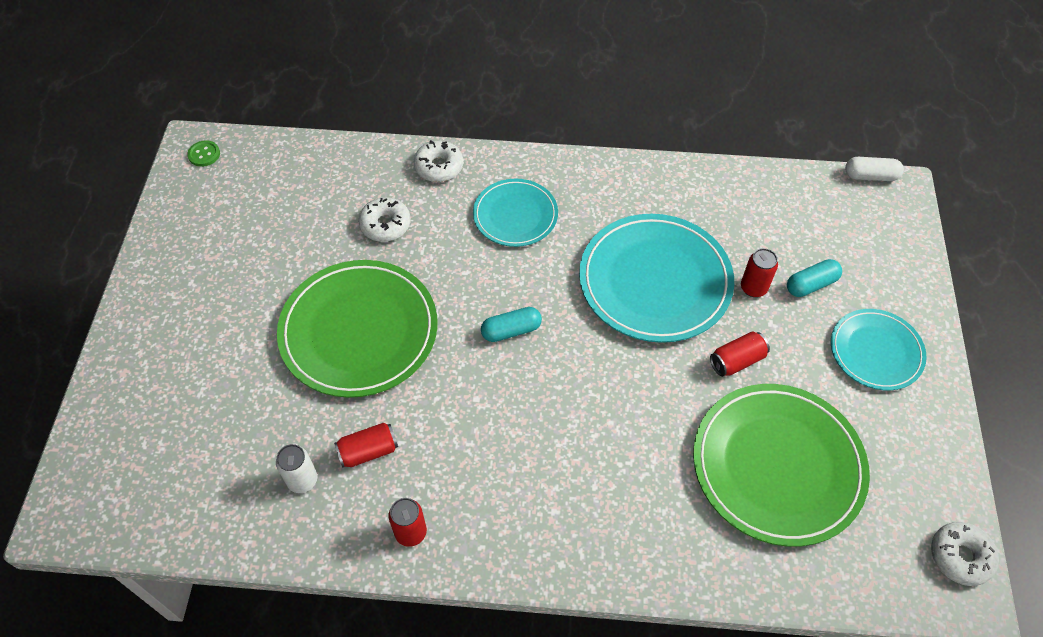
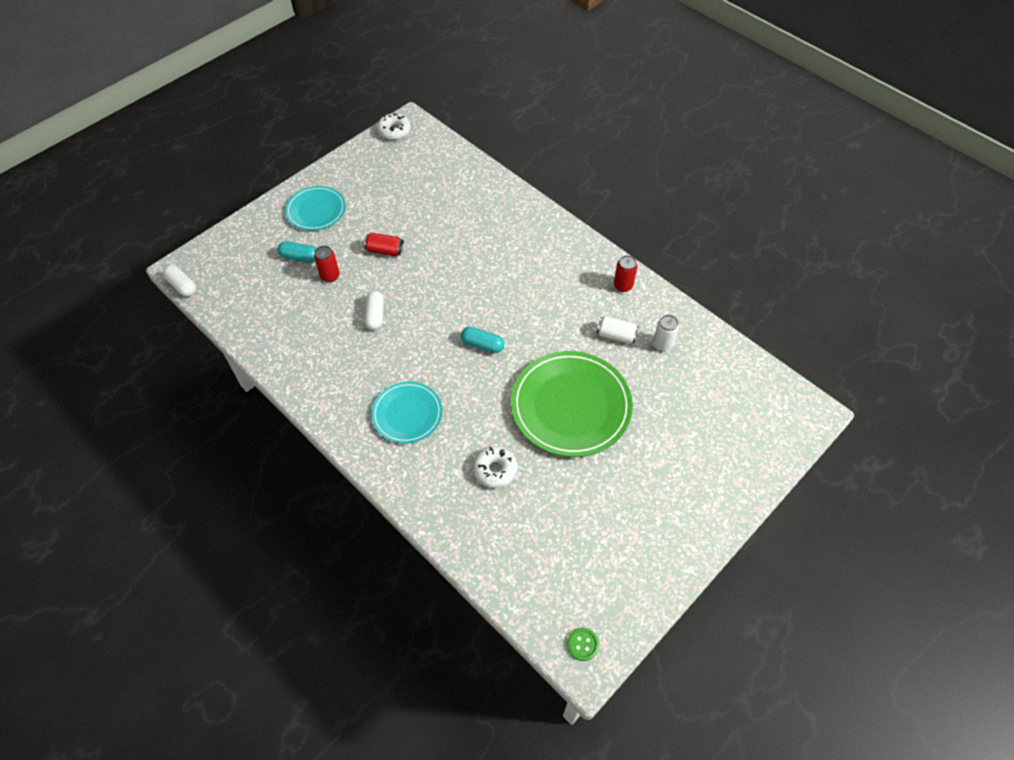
camera: 140 degrees left, 0 degrees up
red can [334,423,398,468] -> white can [597,316,639,344]
white donut [414,140,463,182] -> none
turquoise plate [579,214,734,343] -> white capsule [365,291,384,330]
green plate [693,384,870,547] -> none

